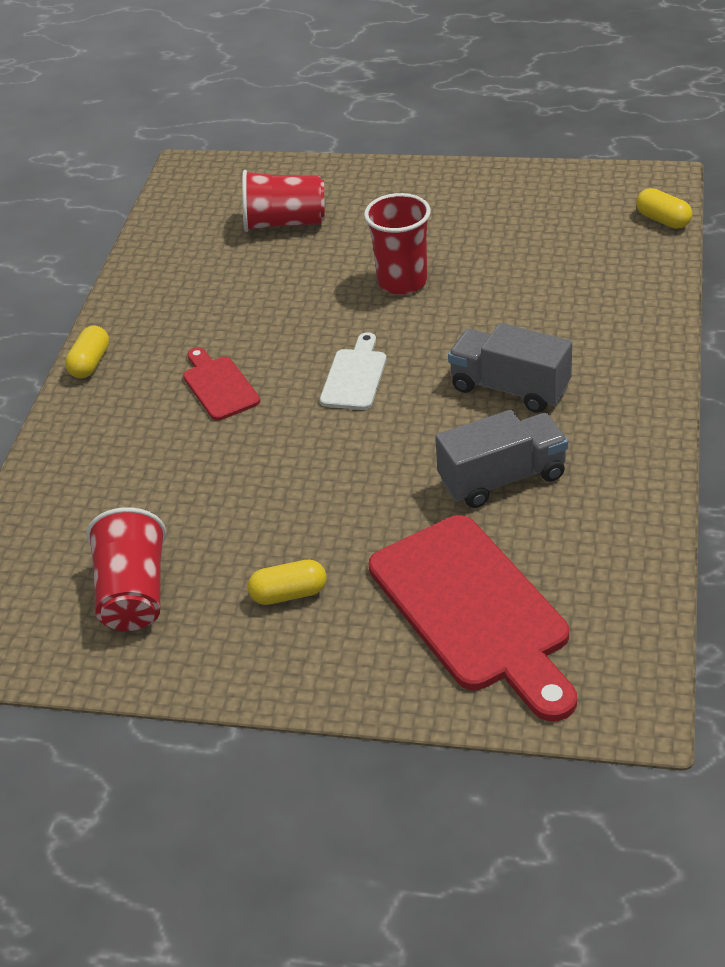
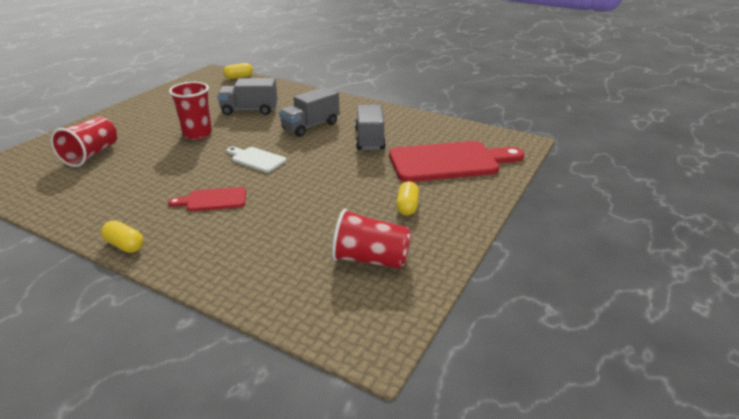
camera: 75 degrees left, 10 degrees down
none -> grey truck [217,78,278,115]

